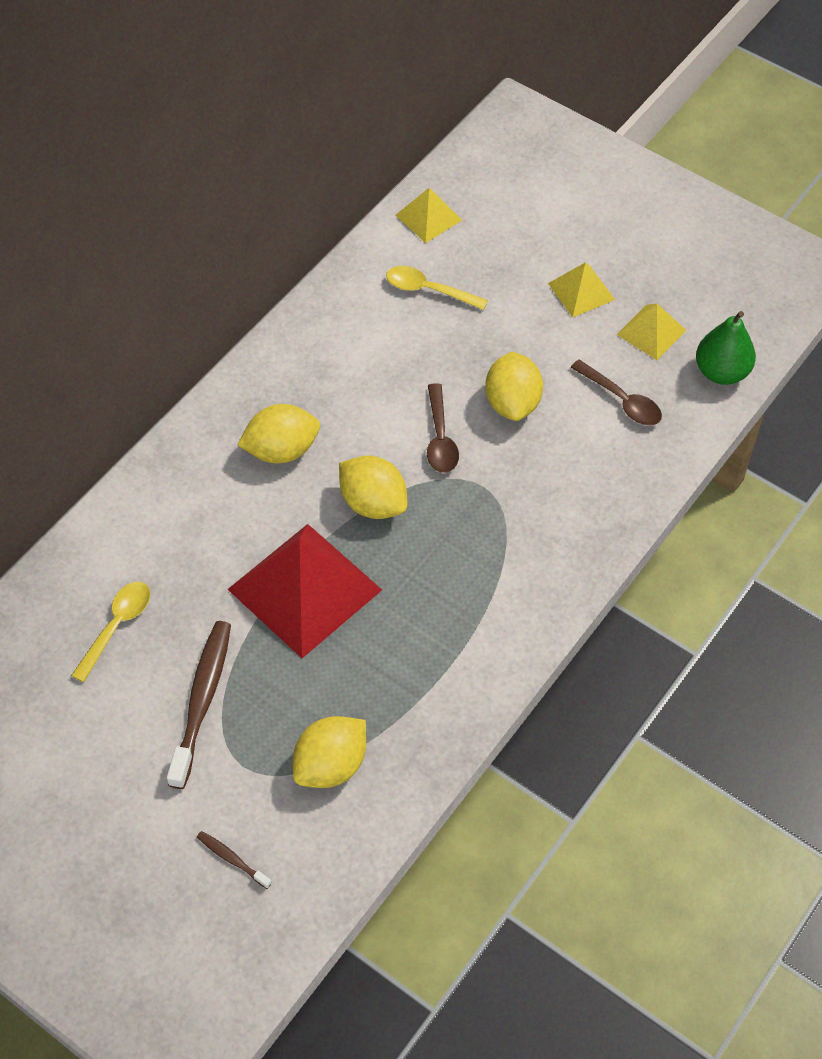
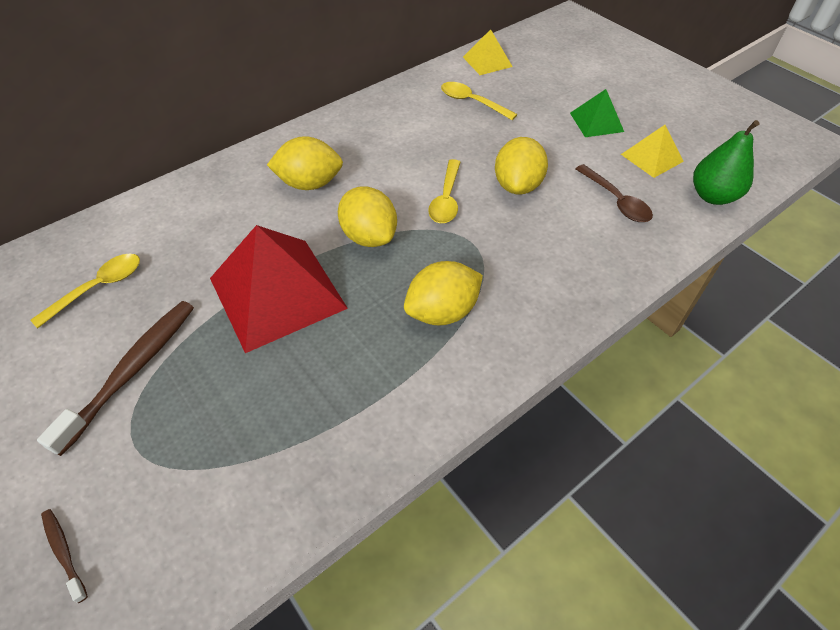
camera: 15 degrees right, 5 degrees down
yellow lemon [293,716,366,788] -> yellow lemon moved to [404,261,483,325]
brown spoon [427,383,459,473] -> yellow spoon [428,159,460,223]
yellow pyramid [548,262,615,318] -> green pyramid [570,89,624,137]

